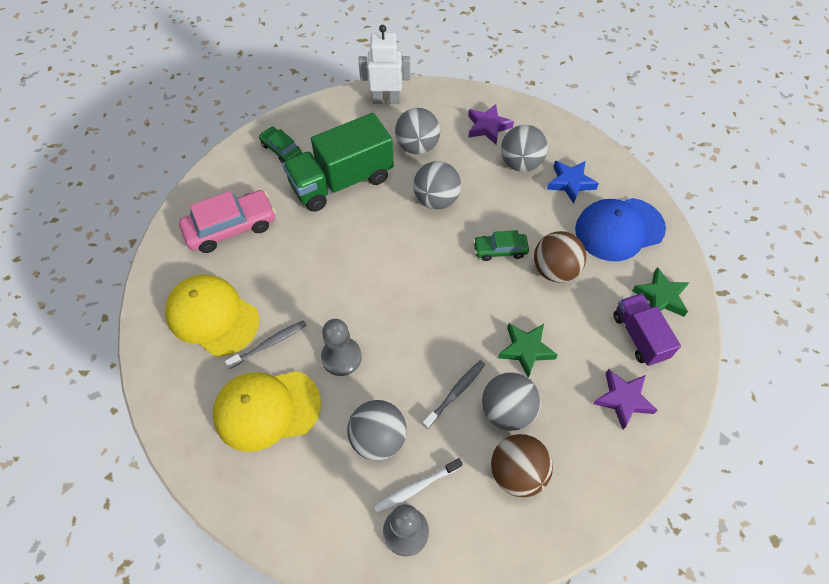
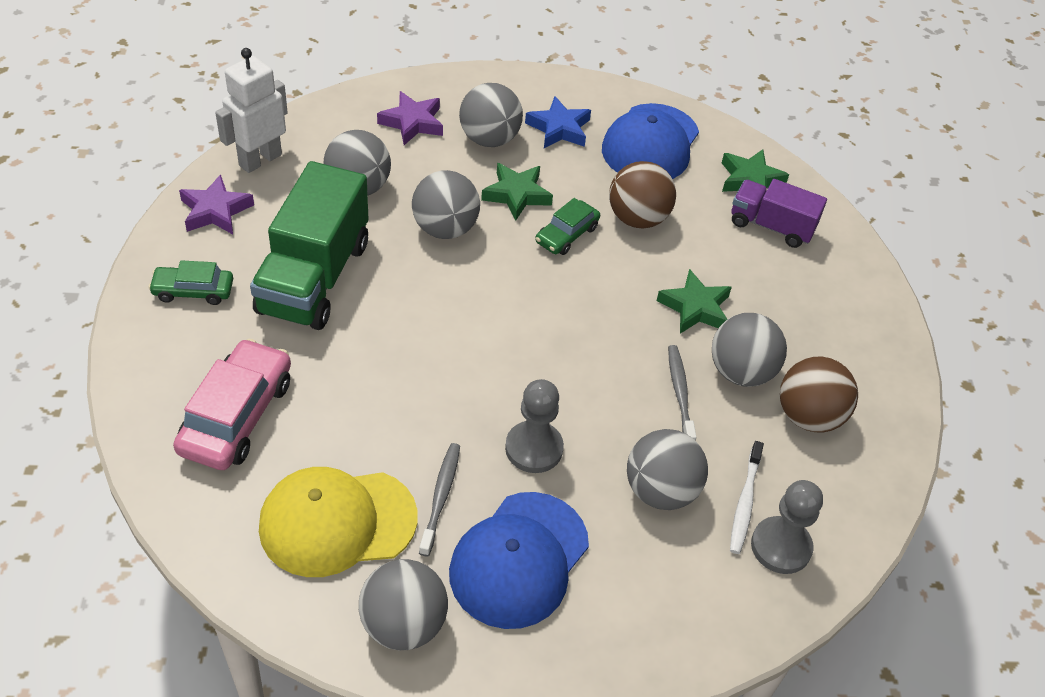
camera: 50 degrees left, 10 degrees down
yellow cap [213,371,321,452] -> blue cap [449,492,589,629]
purple star [593,369,657,429] -> purple star moved to [179,174,254,234]
none -> grey ball [359,559,448,650]
none -> green star [481,163,553,221]

